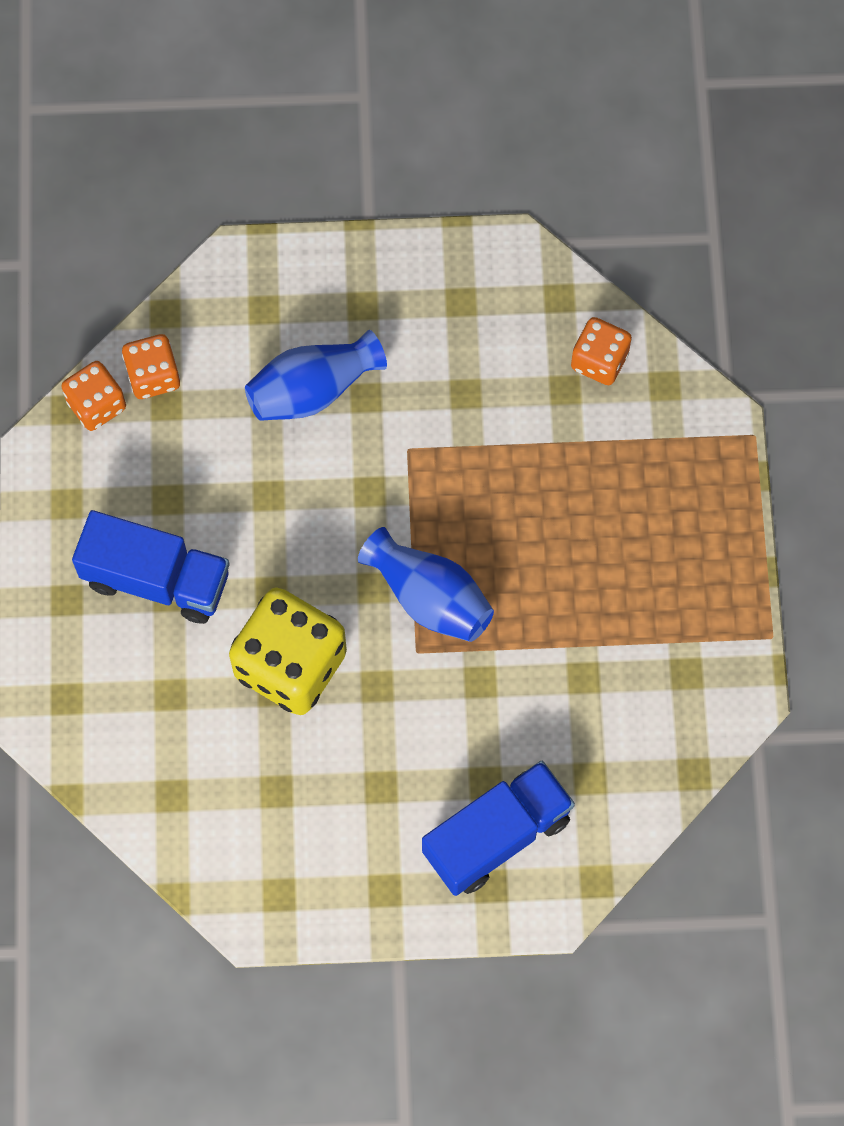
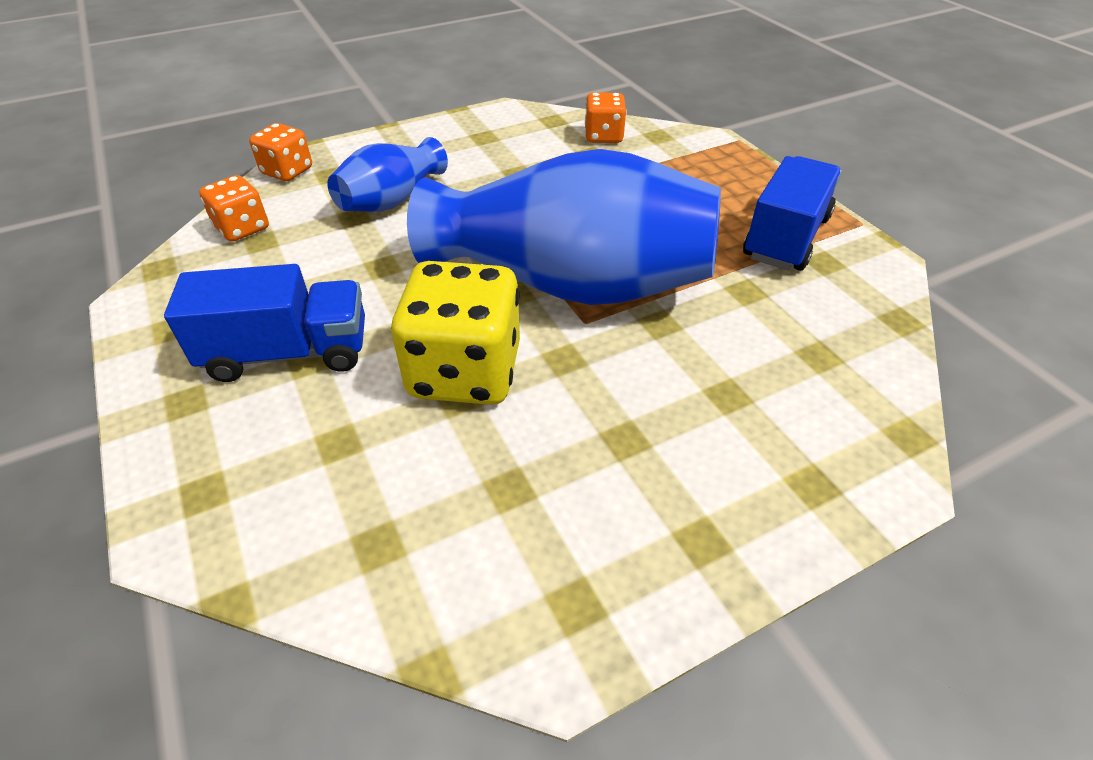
camera: 25 degrees left, 25 degrees down
orange dice [61,361,126,431] -> orange dice moved to [249,123,312,181]
blue vase [358,527,494,642] -> blue vase [407,149,721,305], size x1.96
blue truck [422,761,575,896] -> blue truck moved to [743,156,842,271]

